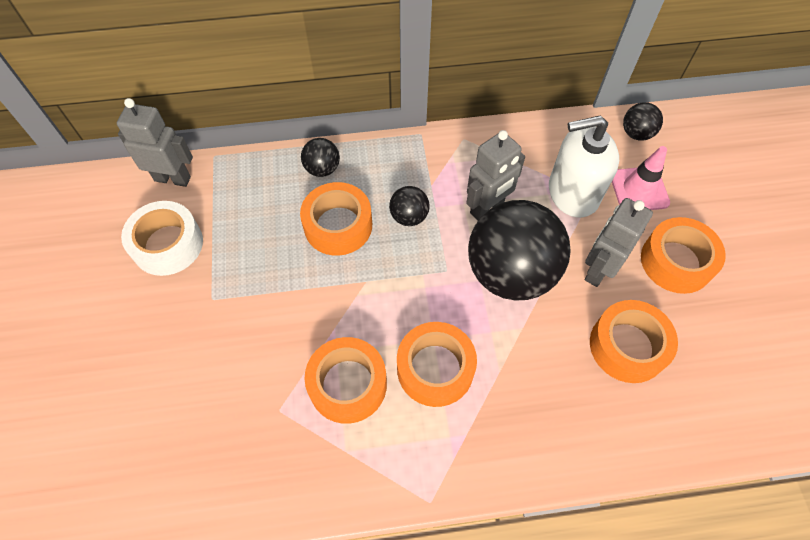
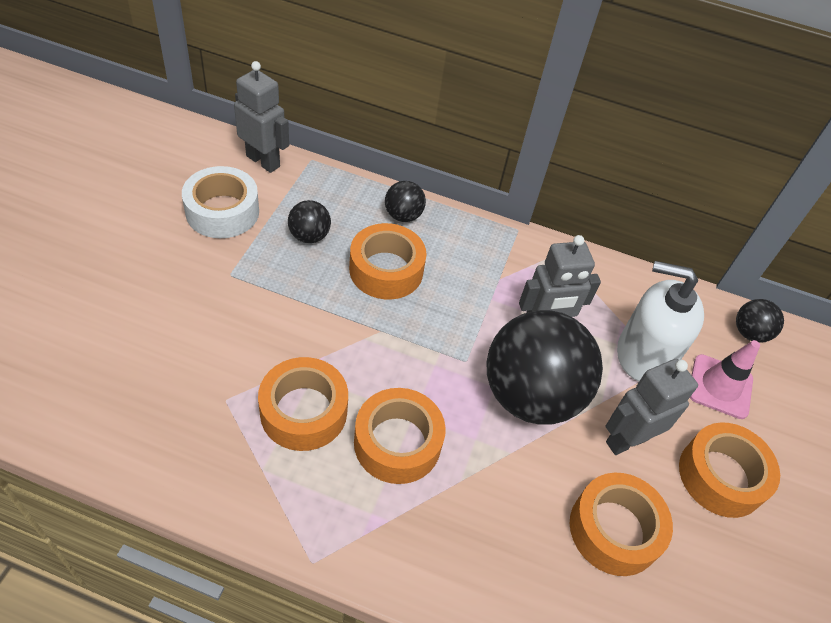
camera: 20 degrees right, 10 degrees down
black ball [389,186,430,226] -> black ball moved to [288,200,331,243]

